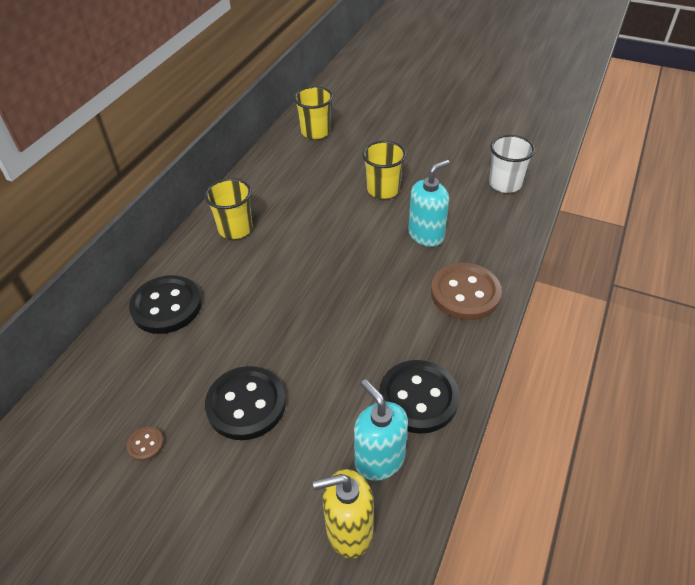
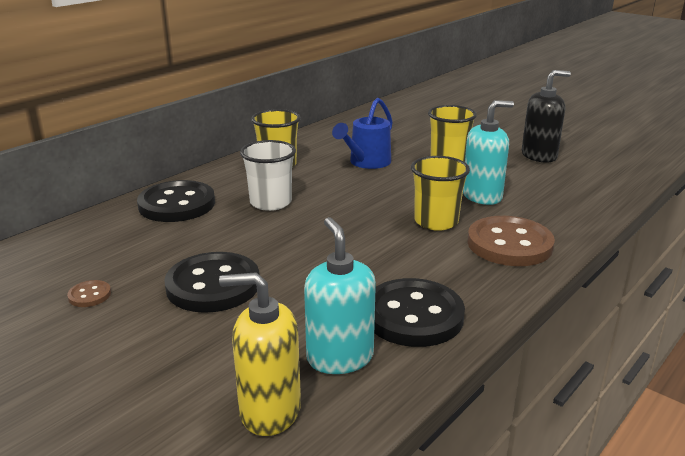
camera: 15 degrees right, 20 degrees down
yellow cup [294,86,333,139] -> yellow cup moved to [411,156,470,231]
white cup [489,135,535,193] -> white cup moved to [240,140,296,211]
none -> blue watering can [332,98,393,169]
none -> black soap dispenser [522,70,571,163]

